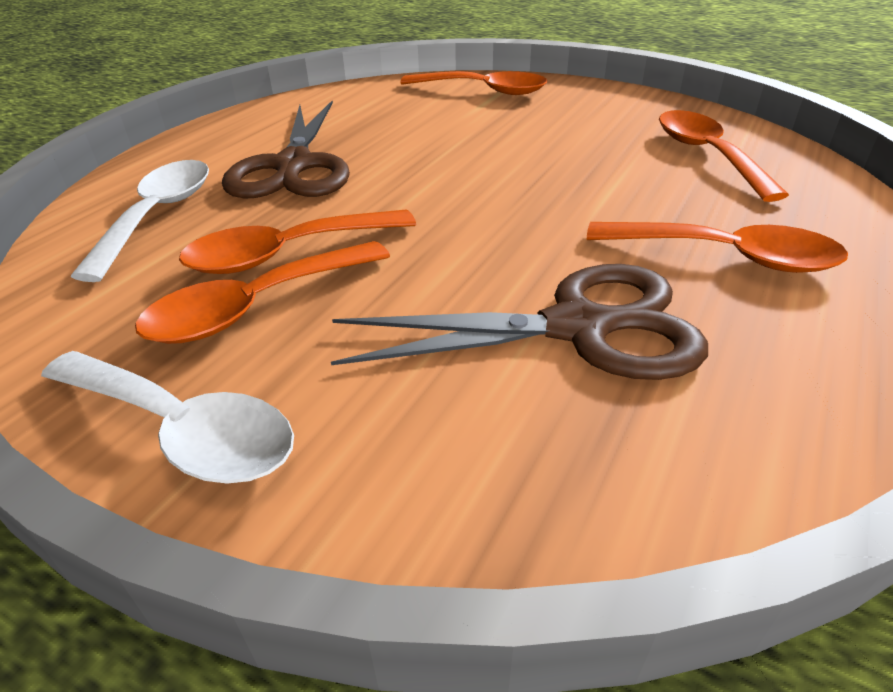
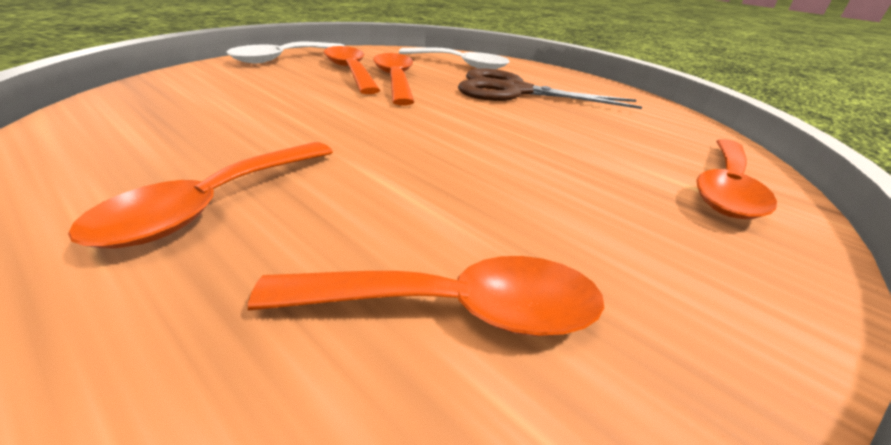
camera: 100 degrees right, 5 degrees down
brown scissors [331,264,708,380] -> none

